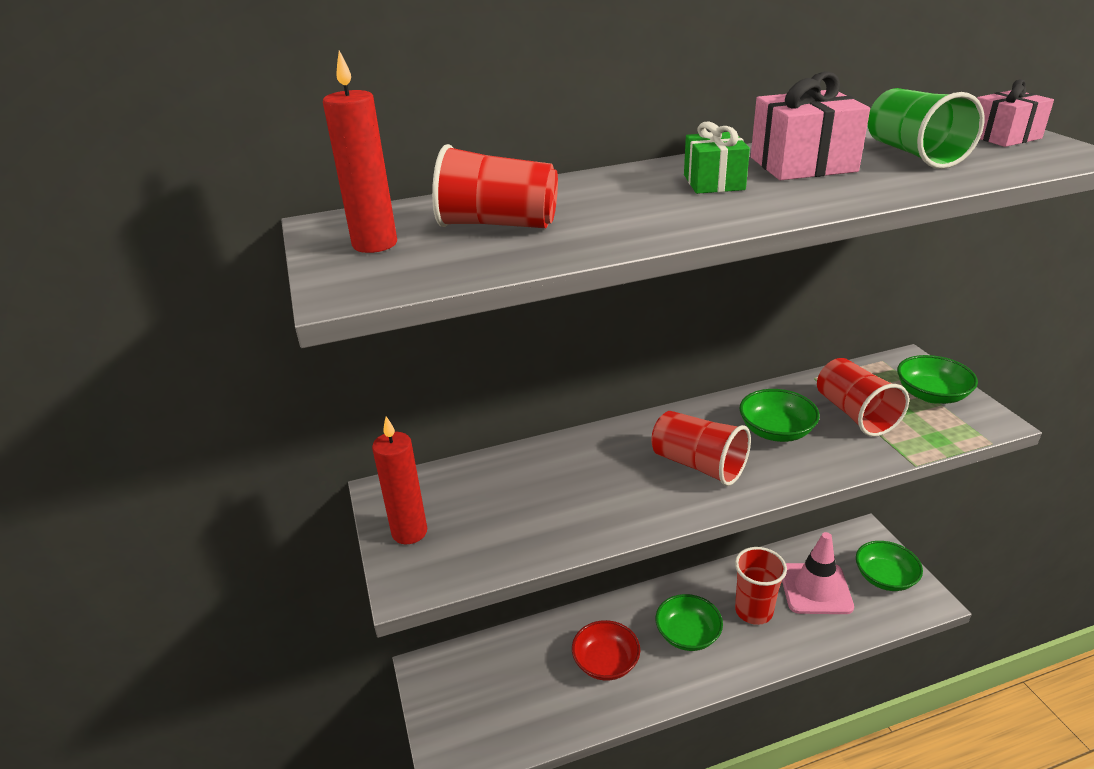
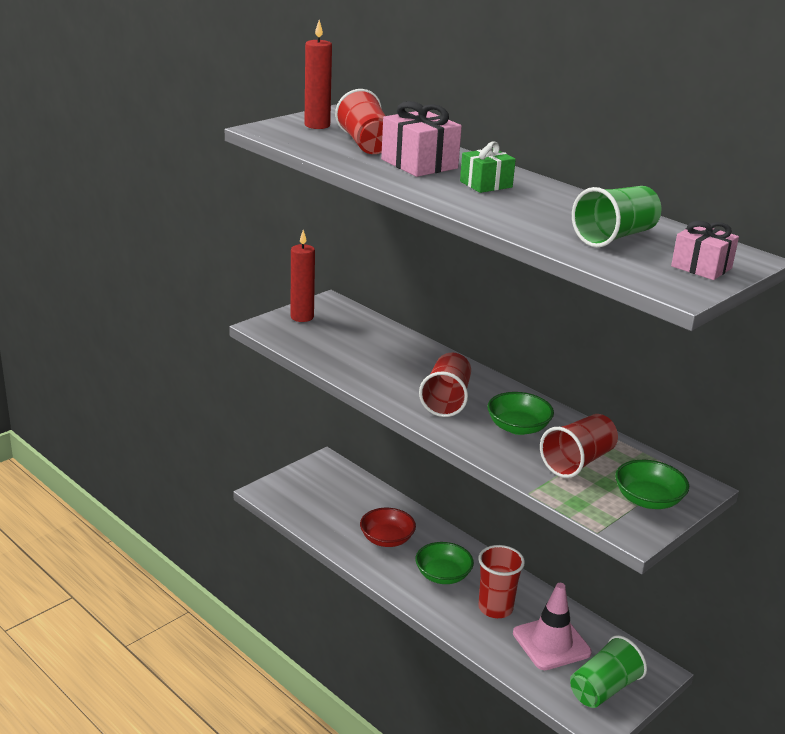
camera: 60 degrees right, 5 degrees down
pink gift [751,71,870,180] -> pink gift moved to [381,101,462,177]
green bowl [856,541,923,591] -> green cup [570,635,647,708]

